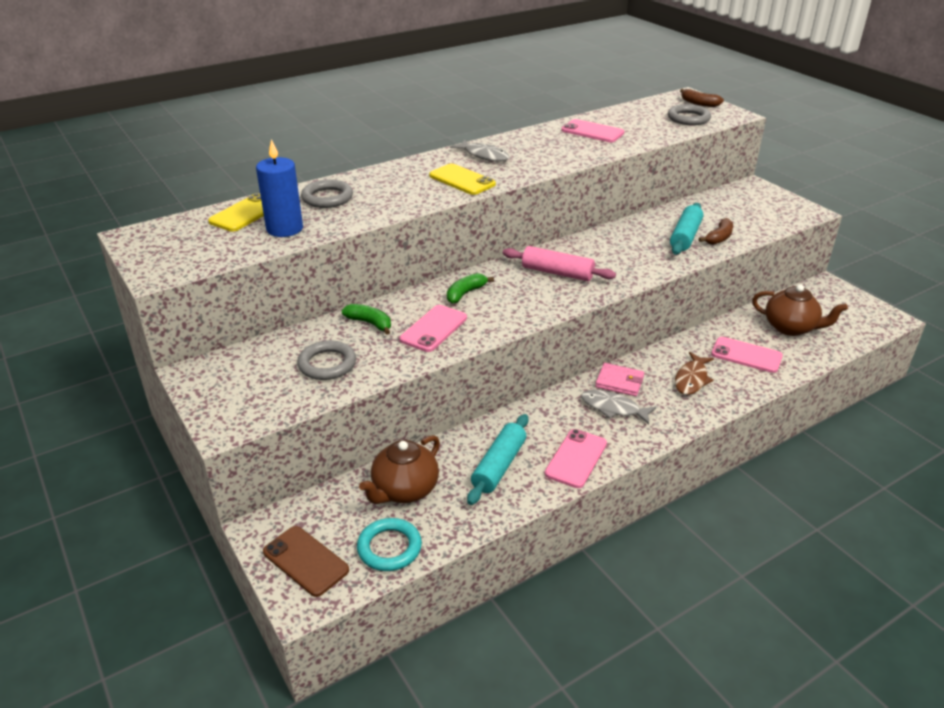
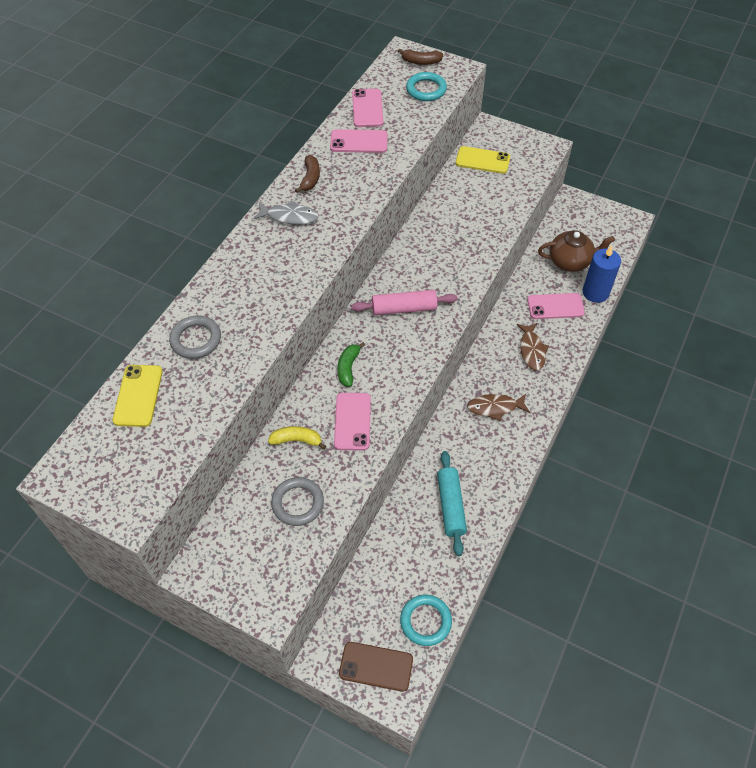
camera: 30 degrees left, 20 degrees up
blue candle [256,139,303,237] -> blue candle moved to [582,245,621,303]
green banana [342,304,391,335] -> yellow banana [268,426,326,450]
brown teapot [359,435,440,504] -> none
yellow phone [429,163,496,195] -> yellow phone moved to [456,146,510,174]
pink phone [545,429,607,488] -> pink phone moved to [352,89,383,127]
grey fish [581,390,656,424] -> brown fish [467,394,530,421]
pink wallet [595,363,644,396] -> none
grey ring [668,104,711,125] -> turquoise ring [406,72,447,101]
turquoise rolling pin [670,203,703,255] -> none
brown banana [699,218,733,245] -> brown banana moved to [295,155,320,193]

